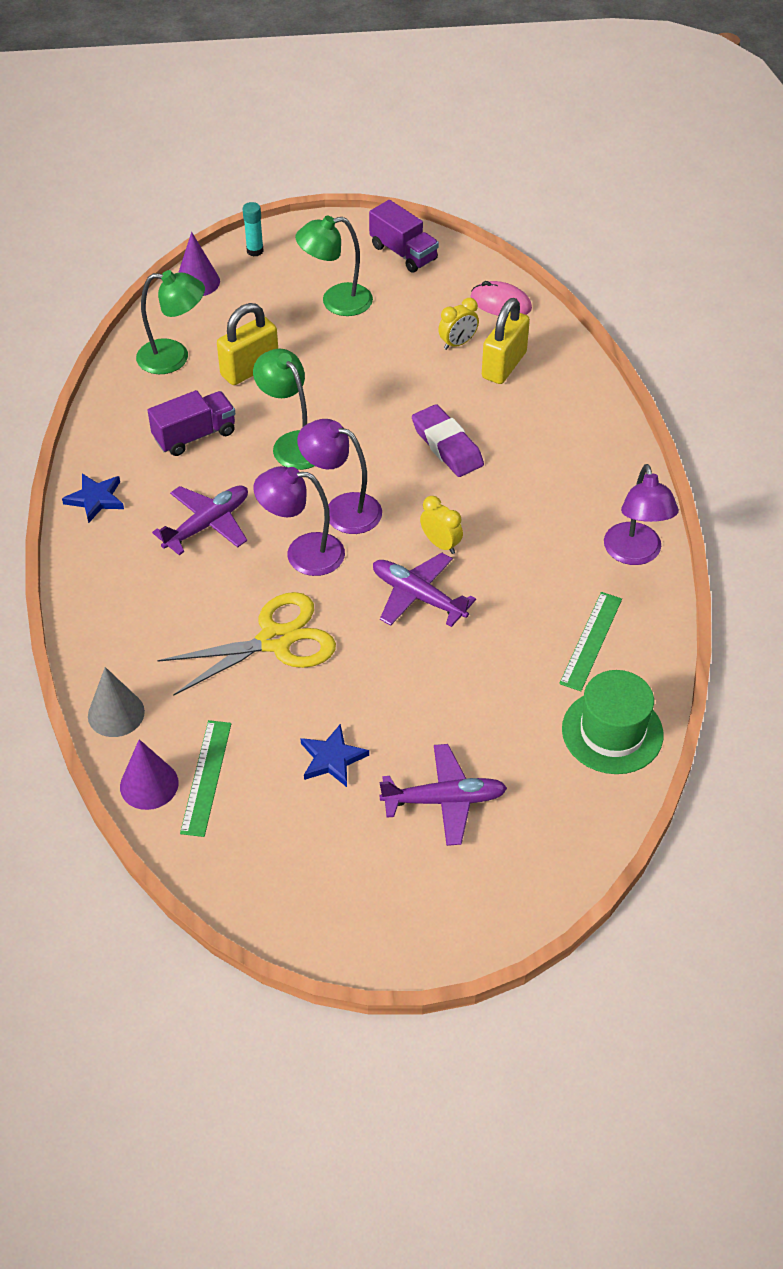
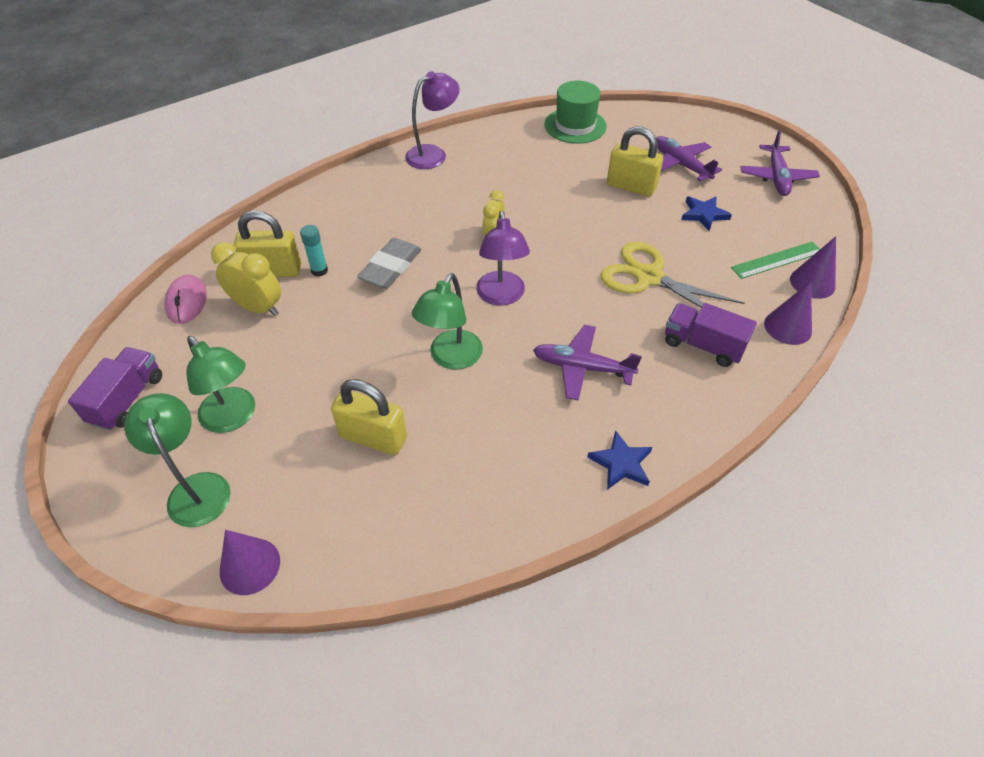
camera: 120 degrees left, 0 degrees up
grey cone [88,667,145,737] -> purple cone [764,281,812,345]
green lamp [136,270,205,374] -> green lamp moved to [124,393,231,527]
purple truck [148,390,235,456] -> purple truck moved to [665,303,757,367]
turquoise glue stick [243,202,264,256] -> turquoise glue stick moved to [300,225,328,277]
purple lamp [253,466,345,576] -> none
purple plane [373,553,476,627] -> purple plane moved to [740,130,820,196]
purple eraser [412,404,484,477] -> grey eraser [357,238,421,289]
yellow clock [438,298,479,350] -> yellow clock [211,242,281,316], size x1.53
green ruler [559,592,622,691] -> none
none -> yellow padlock [607,126,663,197]

